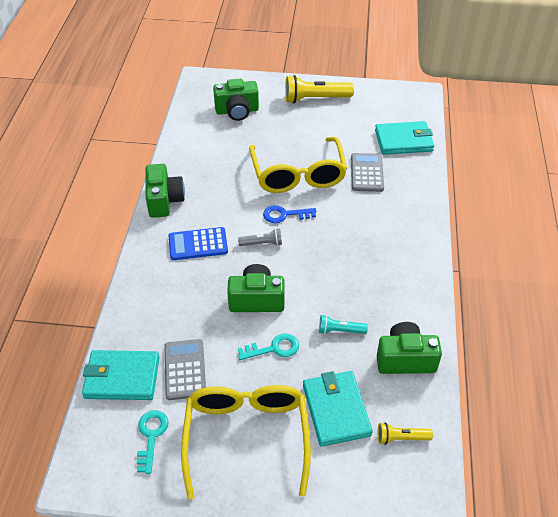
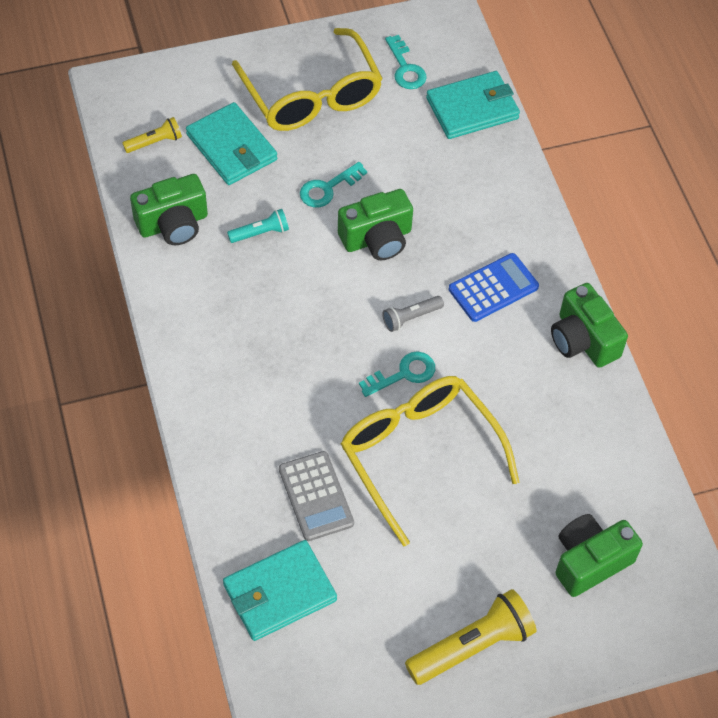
camera: 155 degrees right, 10 degrees up
grey calculator [164,339,206,400] -> none
blue key [263,205,316,223] -> turquoise key [359,352,435,397]

